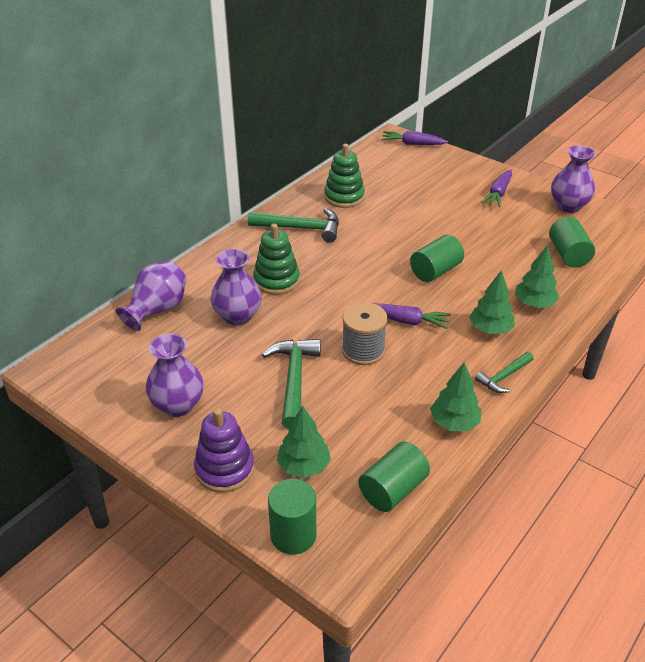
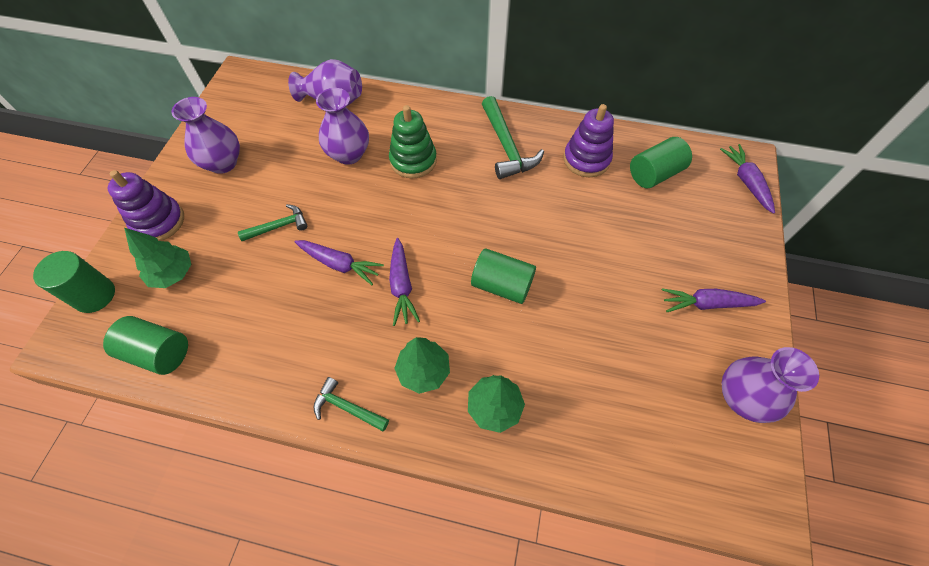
camera: 65 degrees right, 20 degrees up
green hammer [262,339,321,429] -> green hammer [238,204,307,241], size x0.59
green stacking toy [324,144,365,208] -> purple stacking toy [564,104,614,177]
grey spool [342,302,388,365] -> purple carrot [295,240,384,285]
green tree [430,362,481,431] -> none
green cylinder [549,217,595,268] -> green cylinder moved to [630,137,692,188]

